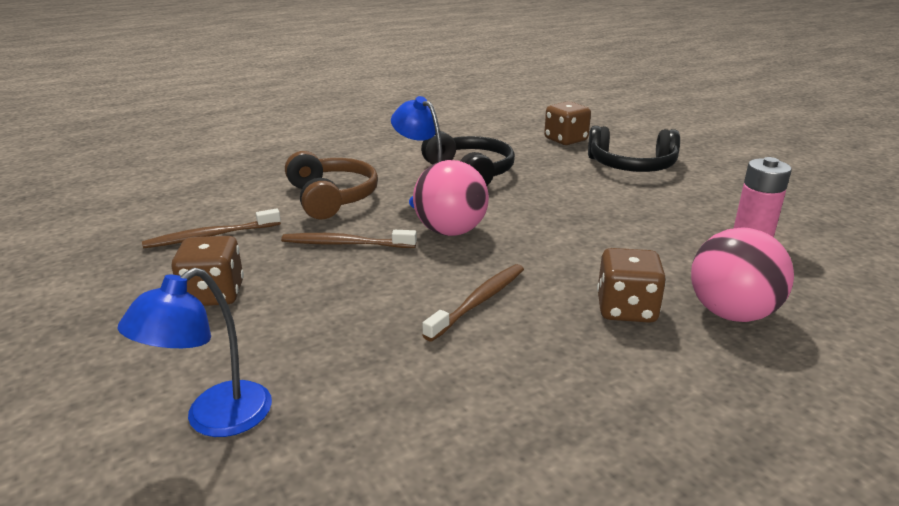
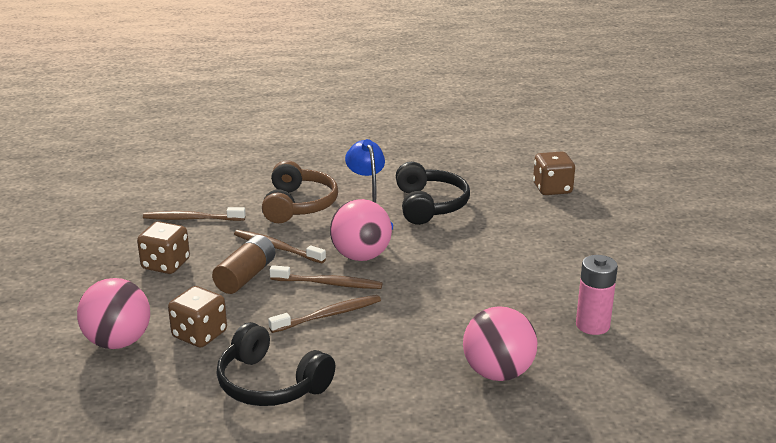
camera: 25 degrees right, 0 degrees up
blue lamp [118,268,272,437] -> pink ball [77,278,150,349]
black headphones [588,126,680,172] -> black headphones moved to [216,322,335,406]
brown dice [597,248,666,323] -> brown dice moved to [168,286,227,347]
none -> brown battery [212,235,275,294]
none -> brown toothbrush [270,265,383,289]

